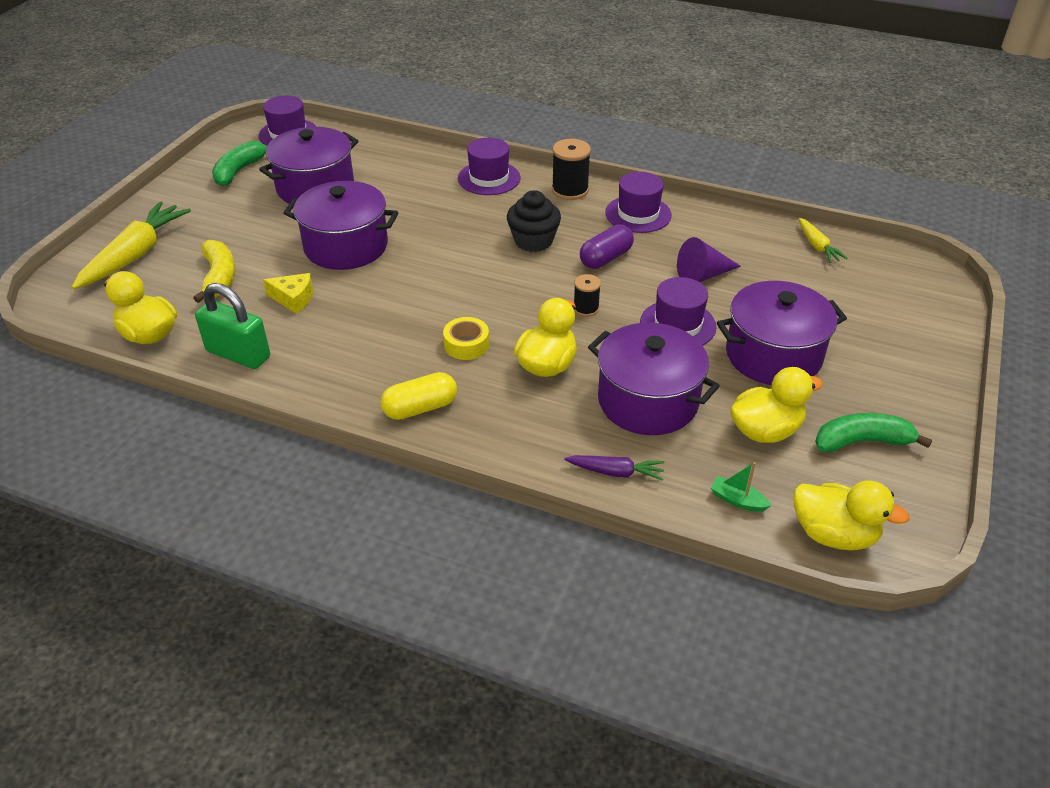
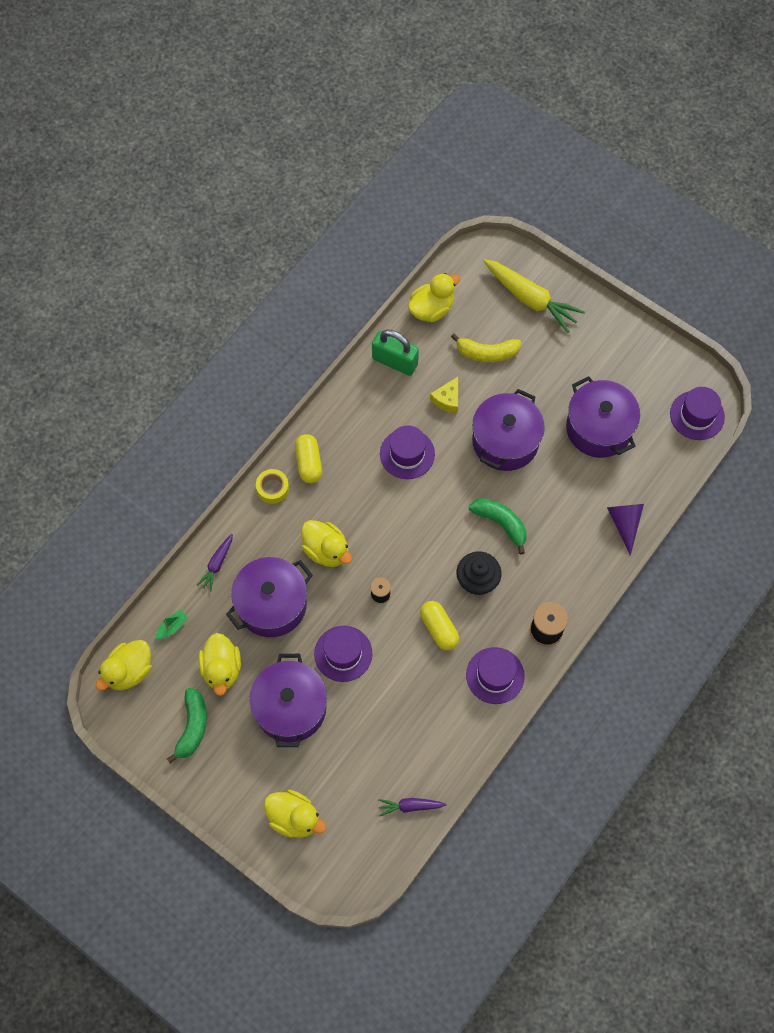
camera: 105 degrees right, 25 degrees up
green padlock [195,283,270,369] -> green padlock turned 75 degrees clockwise [372,329,419,376]
green banana [212,141,268,186] -> green banana moved to [469,498,527,554]
yellow tape [443,317,489,360] -> yellow tape moved to [256,469,289,504]
purple hat [458,138,521,195] -> purple hat moved to [380,425,435,479]
purple capsule [580,224,634,269] -> yellow capsule [420,601,459,650]
purple cone [677,237,741,282] -> purple cone moved to [607,504,644,555]
yellow carrot [799,218,848,263] -> purple carrot [378,798,446,816]
none -> yellow duck [264,790,326,838]

